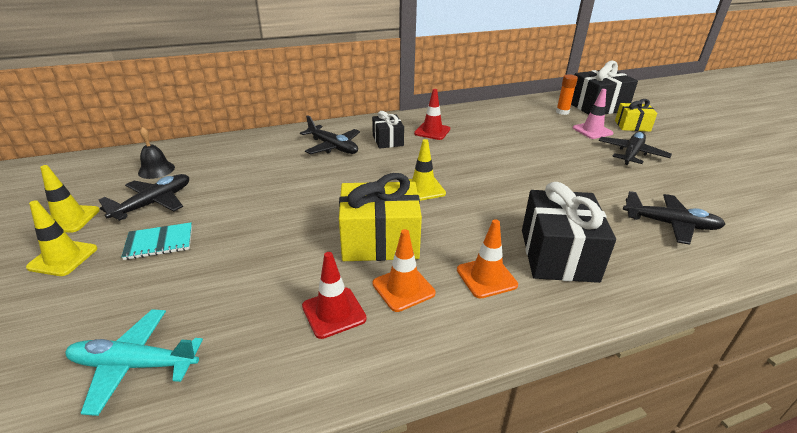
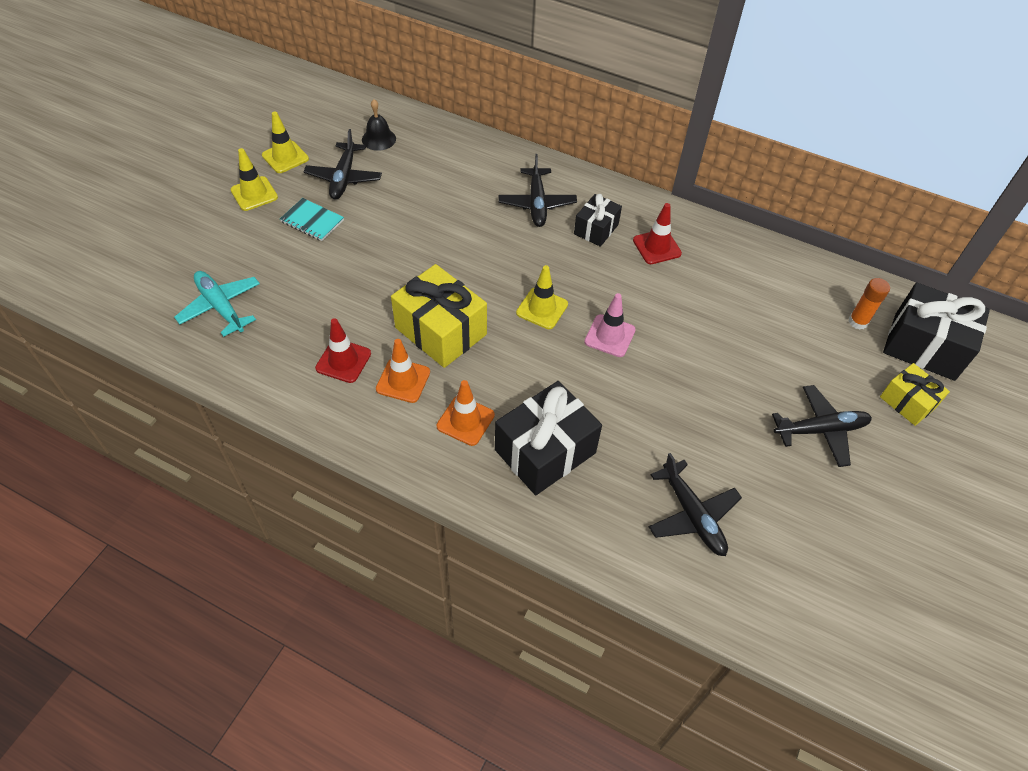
camera: 45 degrees right, 20 degrees up
black plane [98,174,189,221] -> black plane turned 105 degrees clockwise [304,129,382,200]
pink traffic cone [573,89,613,139] -> pink traffic cone moved to [584,293,636,357]

